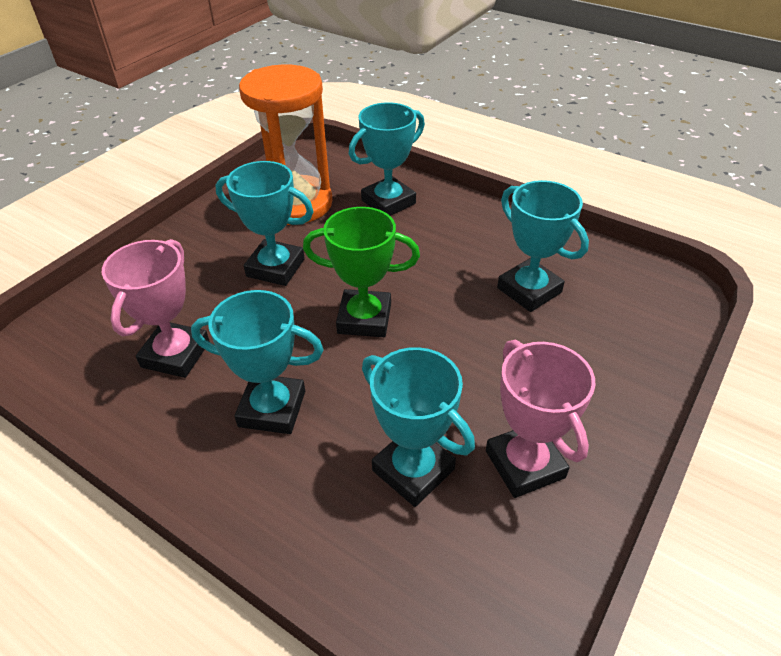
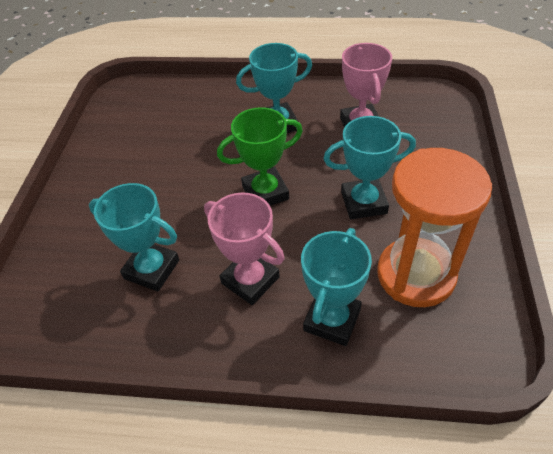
camera: 155 degrees right, 5 degrees up
turquoise trophy [362,347,475,507] -> none
pink trophy [486,340,596,498] -> pink trophy moved to [204,193,285,305]

